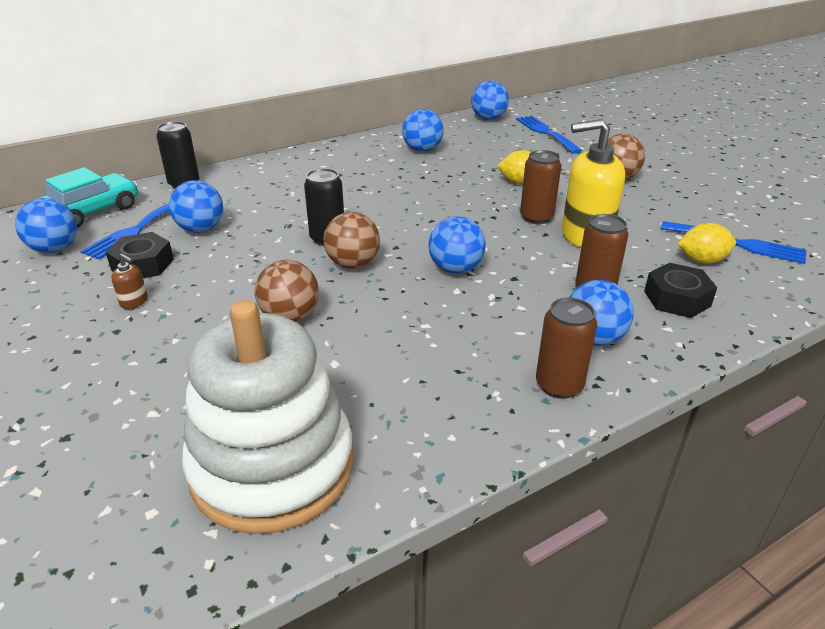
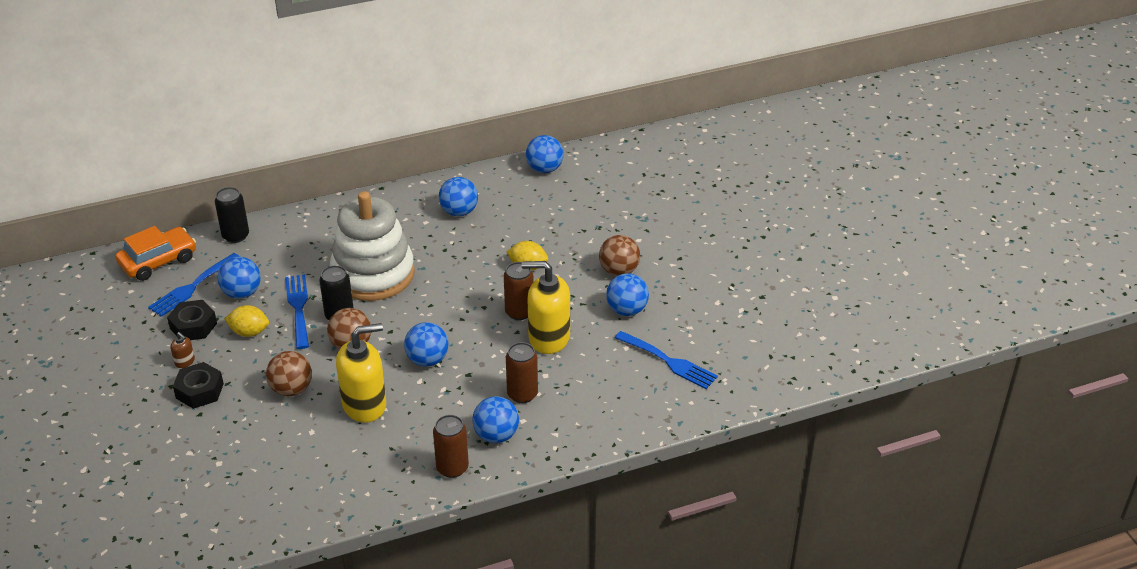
camera: 10 degrees right, 5 degrees up
blue ball [15,198,77,253] -> blue ball moved to [606,273,649,316]
turquoise car [40,167,138,228] -> orange car [115,226,196,281]
white stacking toy [182,300,353,534] -> white stacking toy moved to [330,191,415,301]
blue fork [516,116,582,154] -> blue fork moved to [285,274,309,349]
black nut [644,263,717,318] -> black nut moved to [173,362,224,409]
yellow lemon [678,223,736,264] -> yellow lemon moved to [225,305,269,337]
none -> yellow soap dispenser [336,323,386,423]

